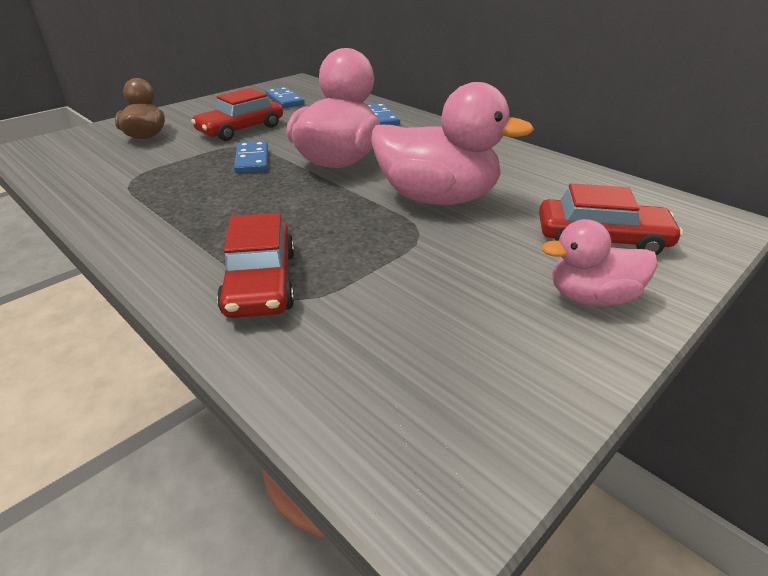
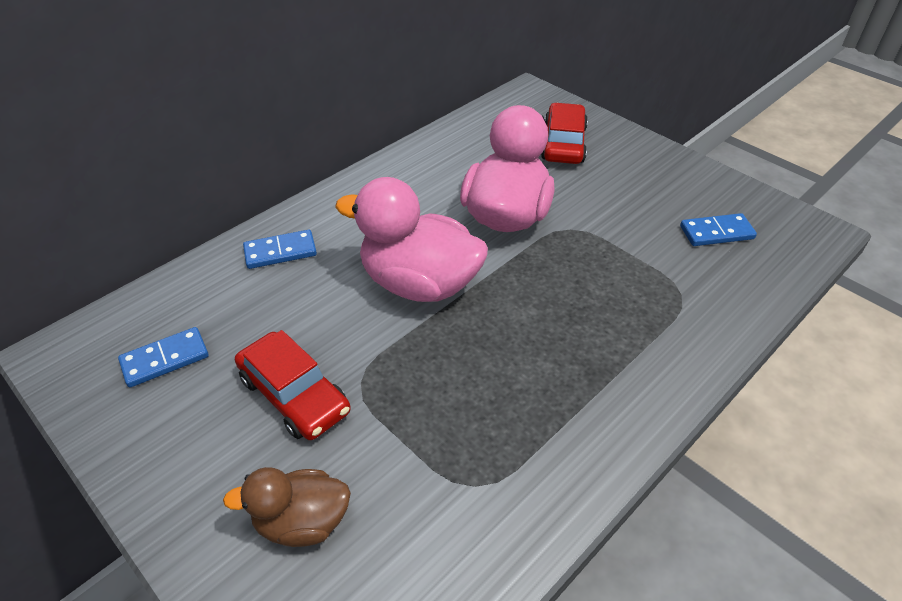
camera: 90 degrees left, 10 degrees up
red car [217,213,294,318] -> none
blue domino [234,141,268,173] -> blue domino moved to [680,213,757,246]
pink duck [541,219,658,306] -> none

